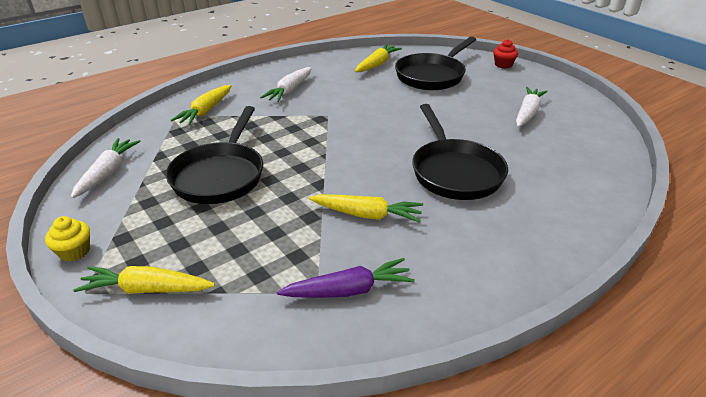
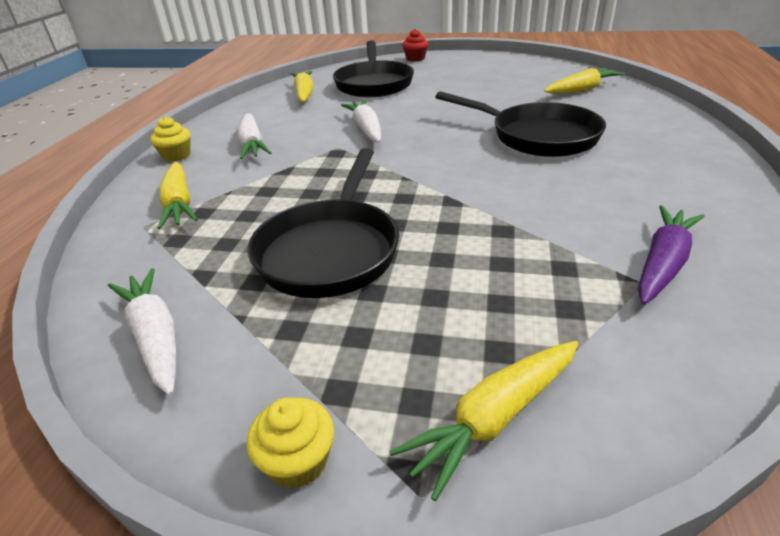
camera: 40 degrees left, 0 degrees up
black pan [166,106,263,204] -> black pan turned 45 degrees clockwise [248,148,399,298]
yellow carrot [309,194,423,223] -> yellow carrot moved to [544,68,625,94]
white carrot [516,87,548,127] -> white carrot moved to [341,100,381,142]
none -> yellow cupcake [150,116,191,162]

